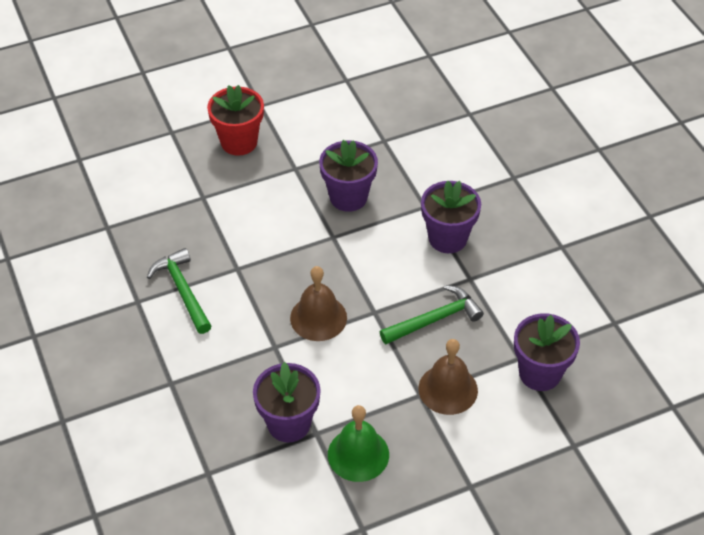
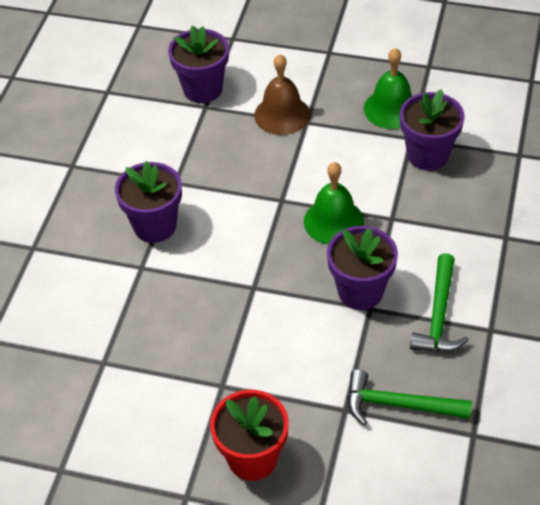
camera: 140 degrees left, 0 degrees up
brown bell [290,266,347,341] -> green bell [304,162,364,245]
purple flower pot [319,140,378,212] -> purple flower pot moved to [327,226,398,310]
green hammer [380,285,484,344] -> green hammer moved to [348,369,472,425]

